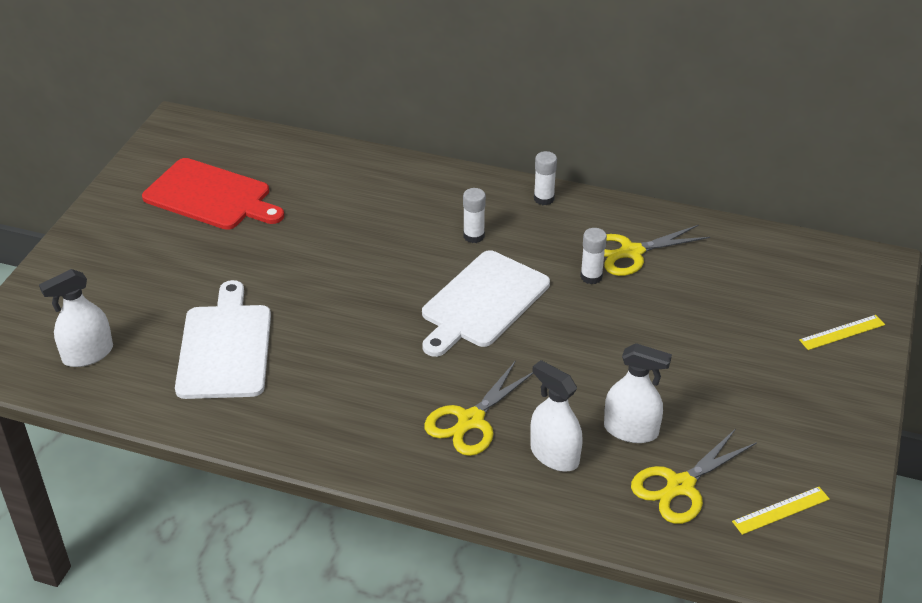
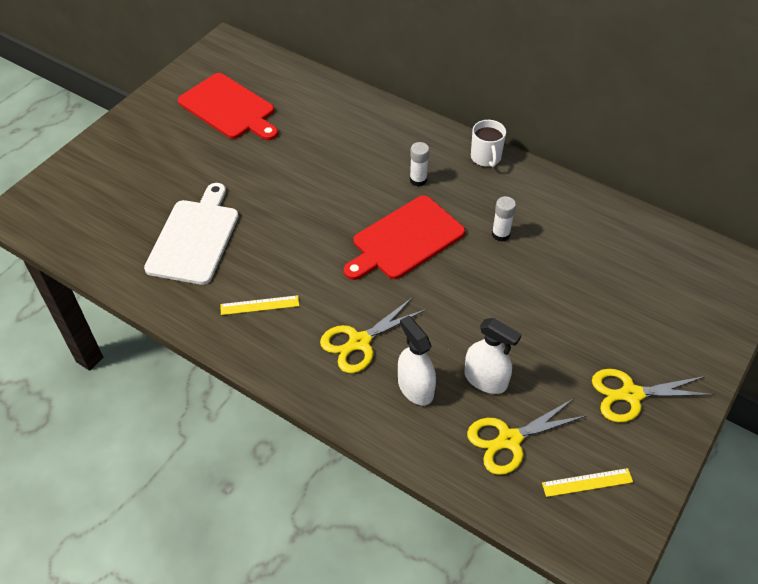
camera: 15 degrees right, 10 degrees up
white spray bottle [39,269,113,367] -> none
white cutting board [422,250,550,357] -> red cutting board [344,195,465,280]
white glue stick [534,151,557,205] -> white mug [471,120,506,167]
yellow scissors [604,225,710,276] -> yellow scissors moved to [592,369,714,422]
yellow ruler [799,315,885,350] -> yellow ruler moved to [220,295,299,315]

